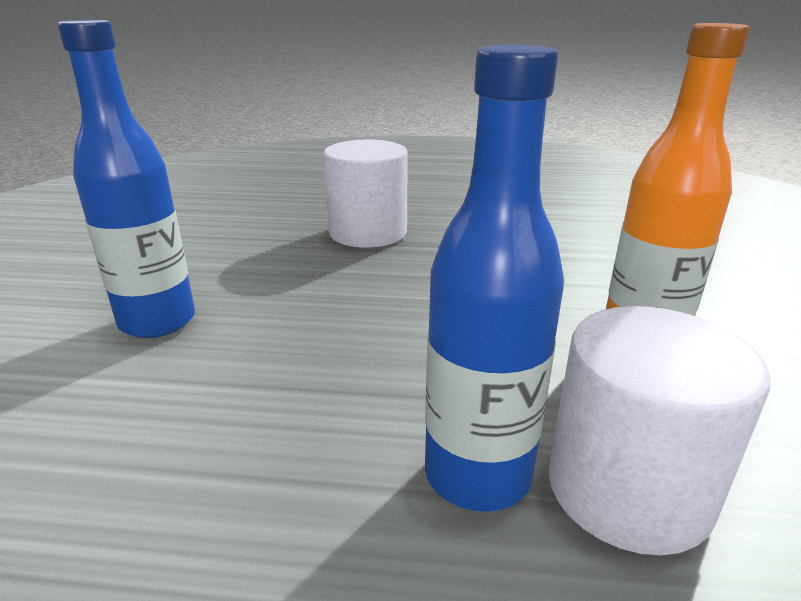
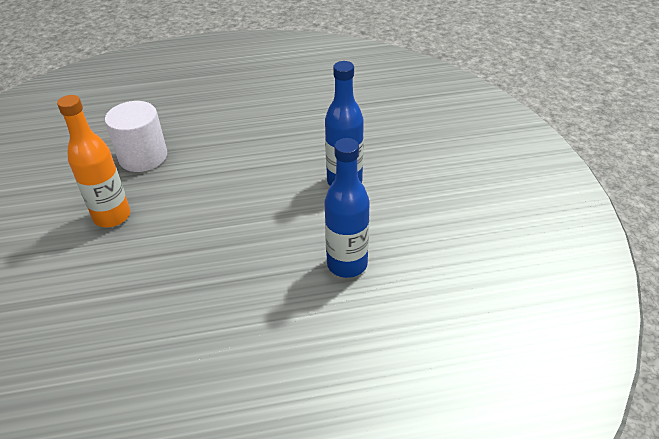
camera: 165 degrees right, 15 degrees up
white cylinder [323,140,408,248] -> none
blue bottle [425,45,564,512] -> blue bottle moved to [325,138,370,278]

